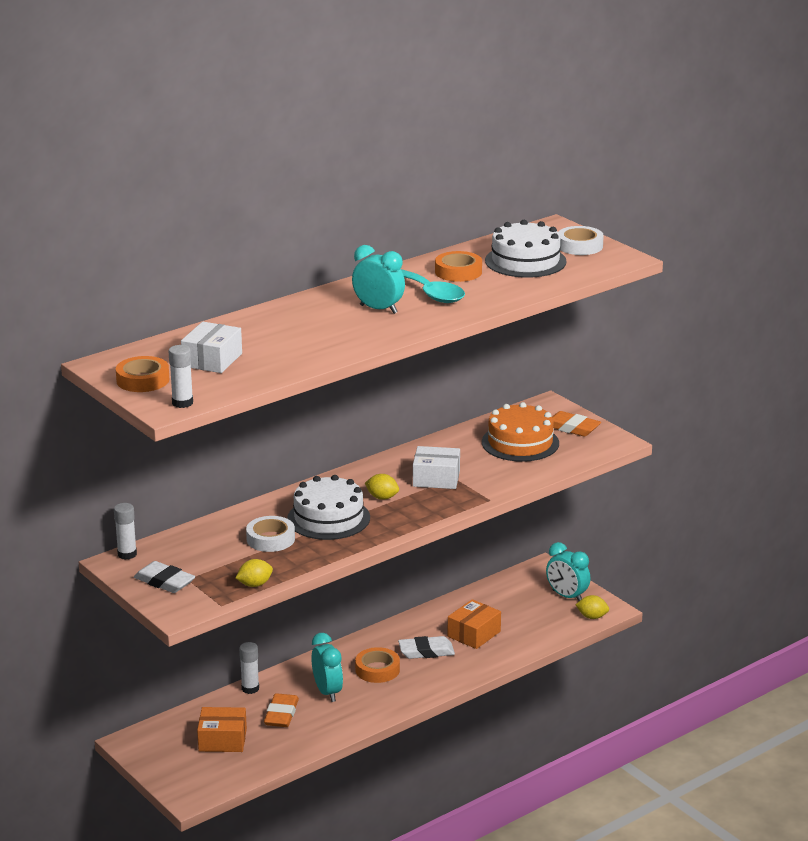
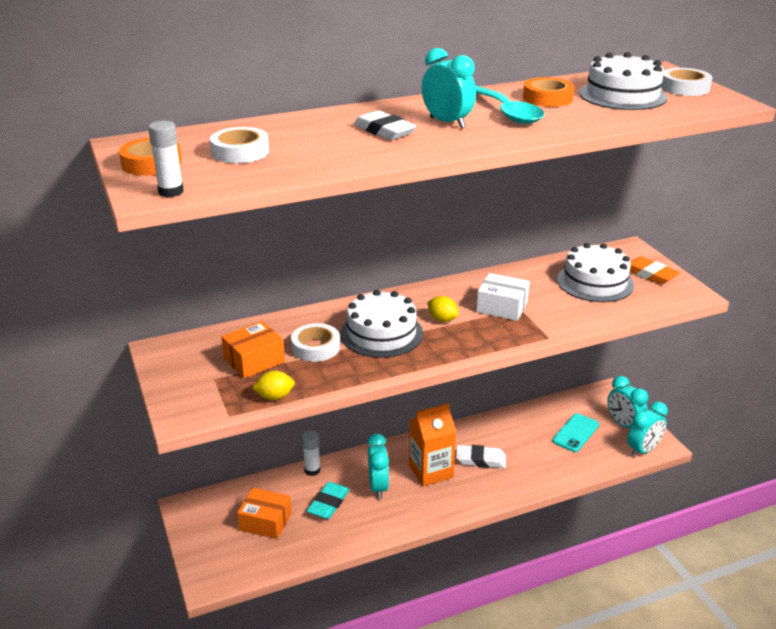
camera: 15 degrees right, 5 degrees up
white glue stick [114,503,137,560] -> none
white eraser [134,561,195,593] -> white eraser moved to [354,110,416,140]
white box [181,322,242,373] -> white tape [210,127,269,163]
orange eraser [264,693,299,727] -> turquoise eraser [307,482,350,519]
orange tape [355,647,400,683] -> orange carton [409,403,456,486]
orange box [448,599,501,649] -> orange box moved to [221,321,285,378]
orange cake [482,402,559,462] -> white cake [557,243,634,302]
yellow lemon [575,595,609,619] -> turquoise clock [627,402,668,457]
none -> turquoise phone [552,413,599,452]

